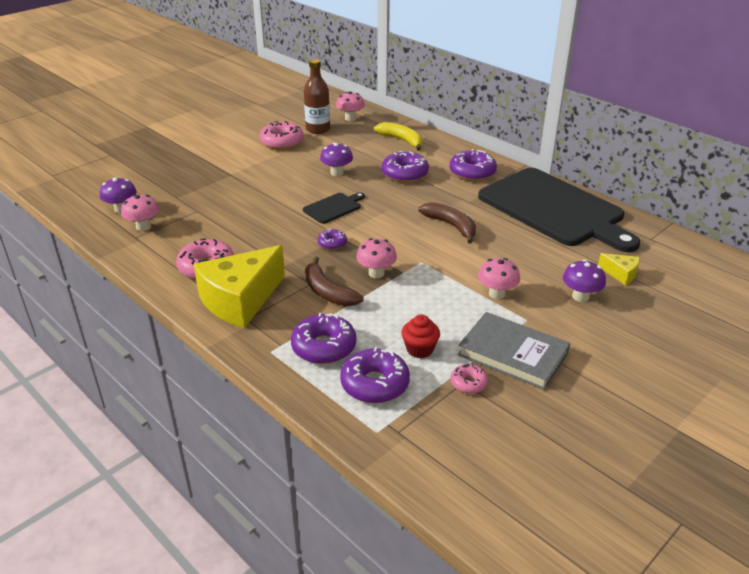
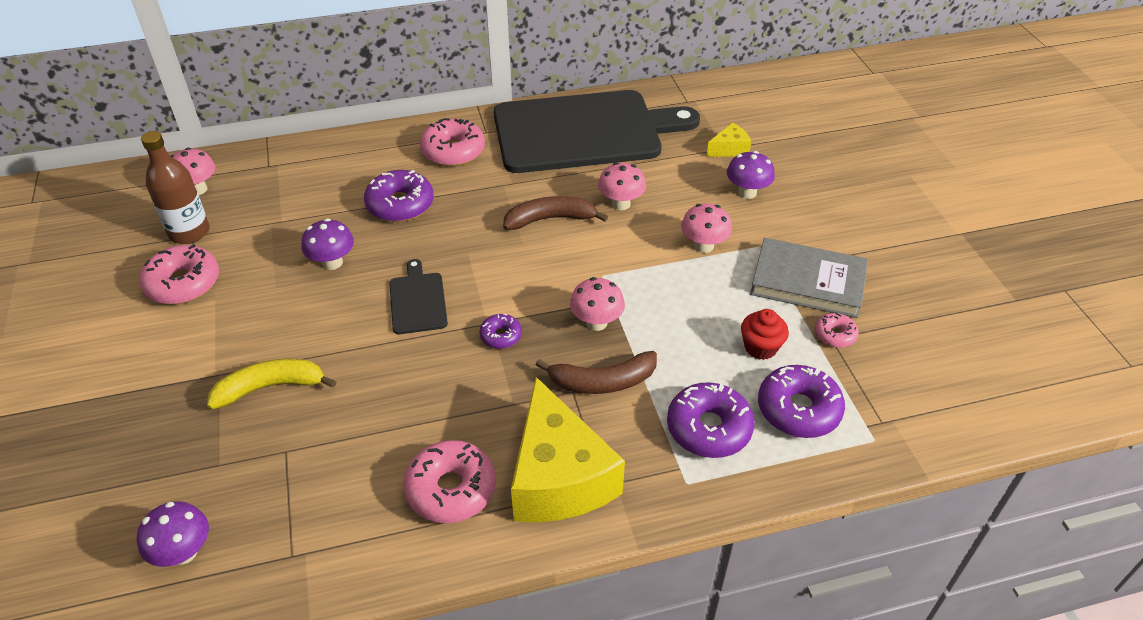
camera: 60 degrees left, 10 degrees up
pink mushroom [121,195,159,231] -> pink mushroom moved to [598,162,646,210]
yellow banana [374,122,423,151] -> yellow banana moved to [207,358,336,409]
purple donut [450,149,497,181] -> pink donut [420,118,485,166]
grey book [458,312,570,390] -> grey book turned 45 degrees clockwise [750,238,868,318]

